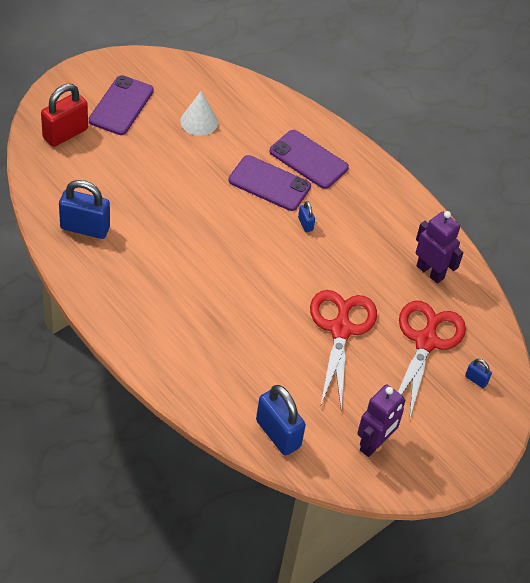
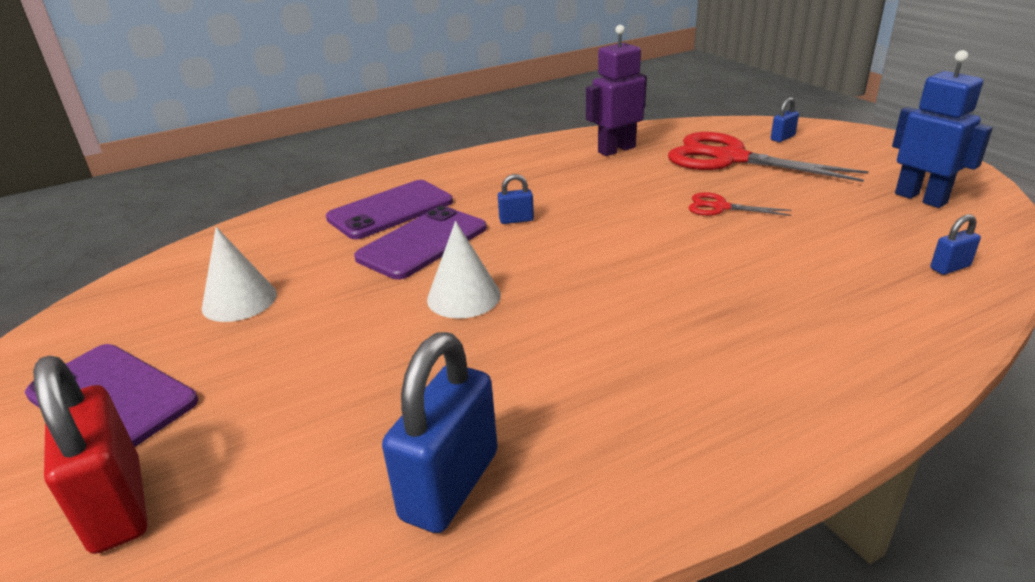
camera: 70 degrees left, 20 degrees down
blue padlock [256,385,306,456] -> blue padlock [930,214,981,275], size x0.46
red scissors [310,290,377,408] -> red scissors [688,192,791,216], size x0.47
purple robot [357,384,406,457] -> blue robot [892,50,993,208]
none -> white cone [427,221,501,318]

